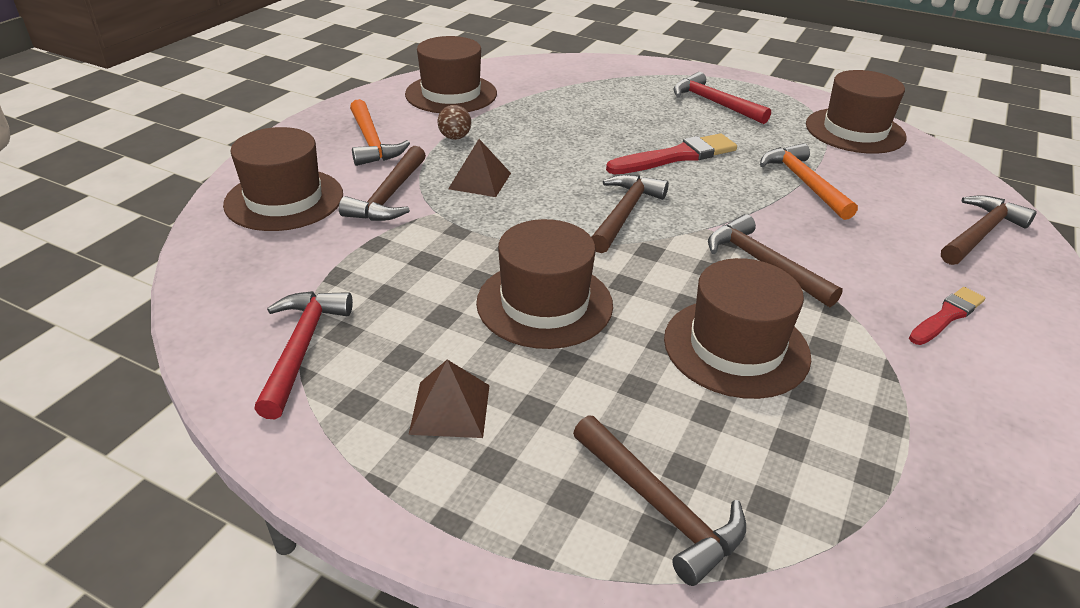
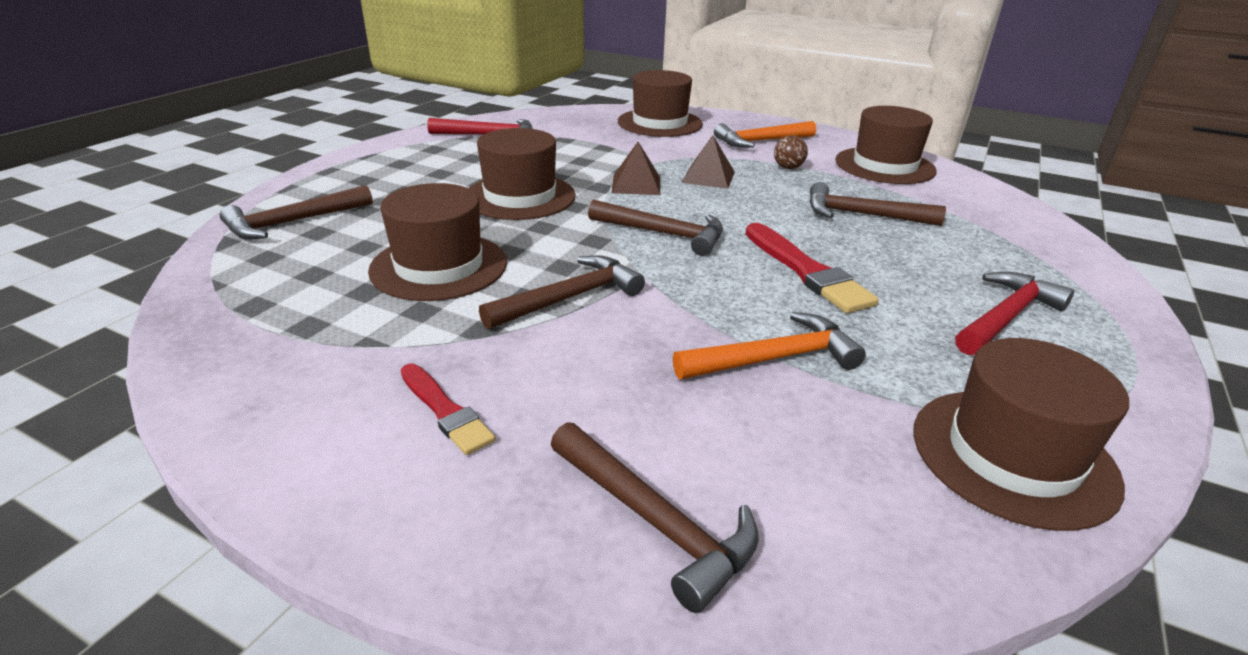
camera: 90 degrees right, 5 degrees down
brown hammer [339,146,426,221] -> brown hammer moved to [809,182,946,226]
brown pyramid [409,360,490,438] -> brown pyramid moved to [612,142,660,195]

